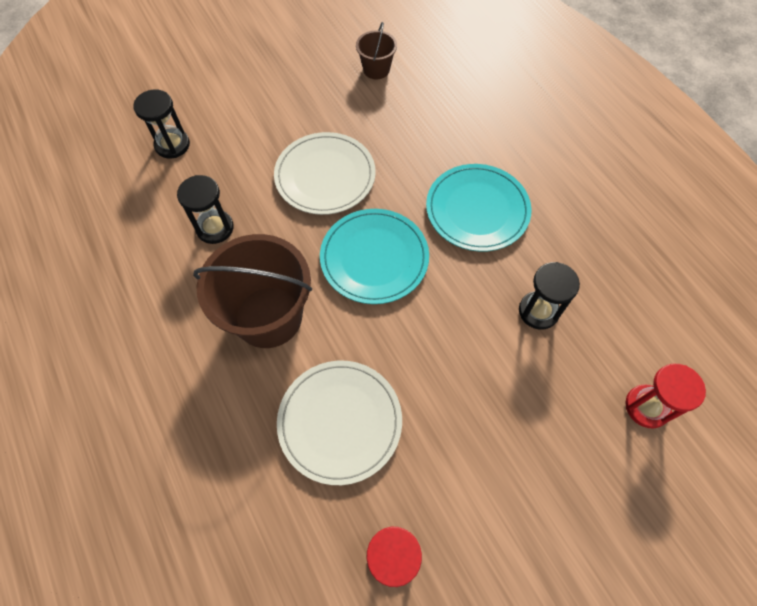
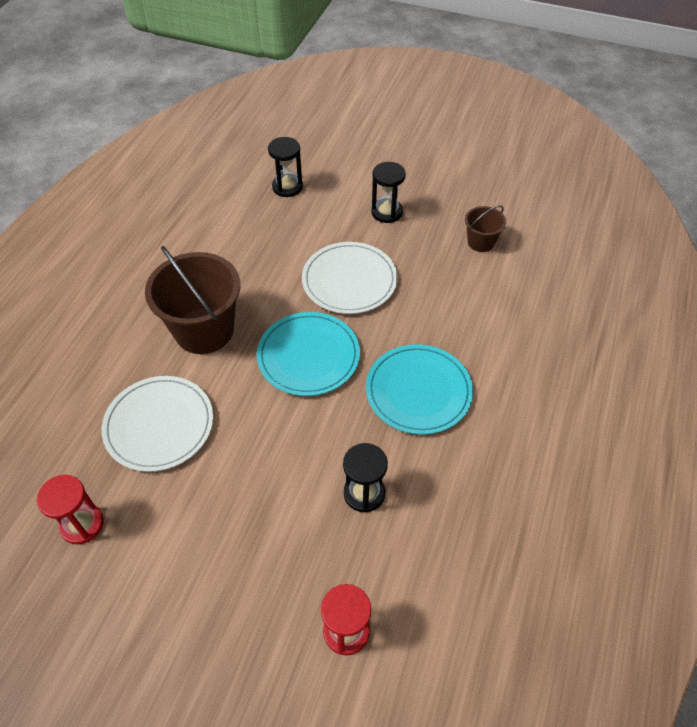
camera: 50 degrees right, 10 degrees down
black hourglass [177,175,234,244] -> black hourglass moved to [371,162,406,223]

